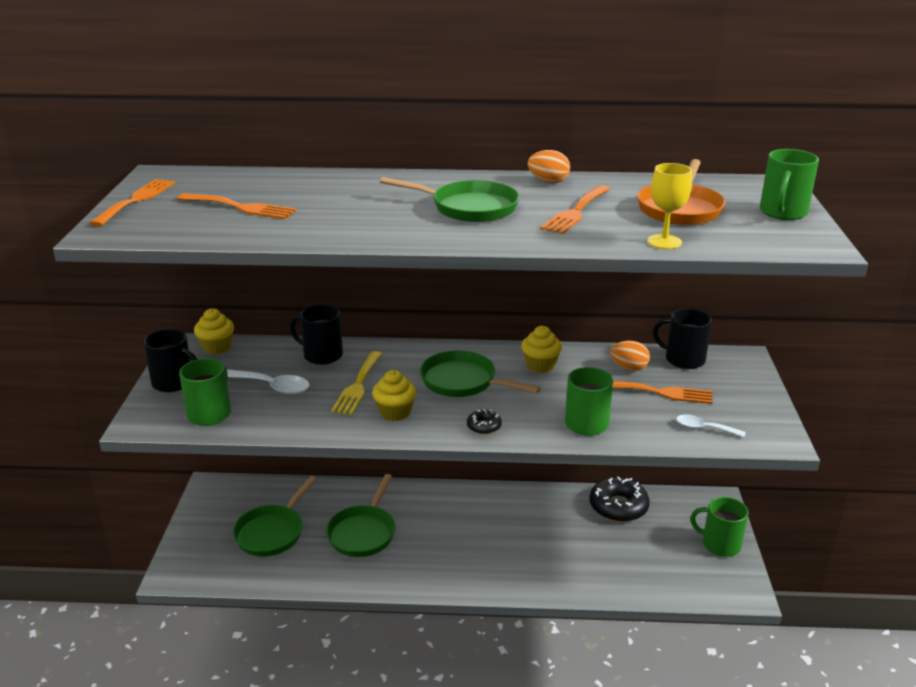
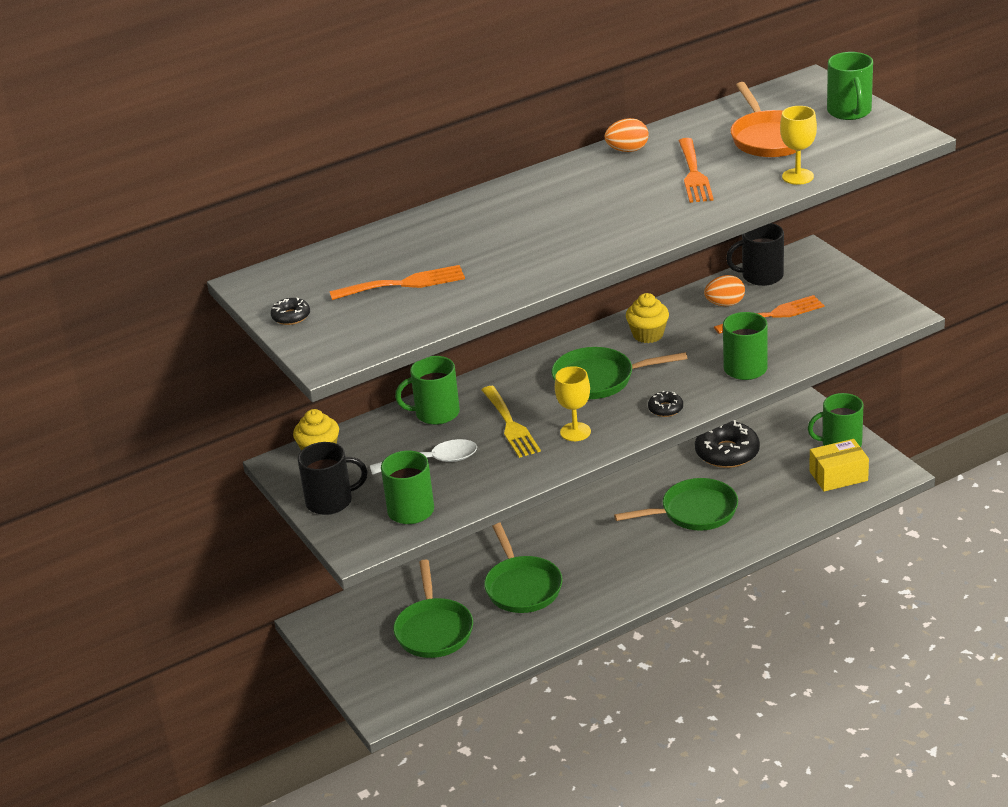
camera: 30 degrees left, 5 degrees up
orange fork [90,179,175,227] -> black donut [271,298,310,325]
black mug [290,304,343,365] -> green mug [395,356,460,425]
yellow cupcake [372,370,416,421] -> yellow goblet [555,366,591,441]
green pan [380,177,519,222] -> green pan moved to [614,478,738,531]
white spoon [676,415,746,437] -> none
none -> yellow box [809,439,869,492]

